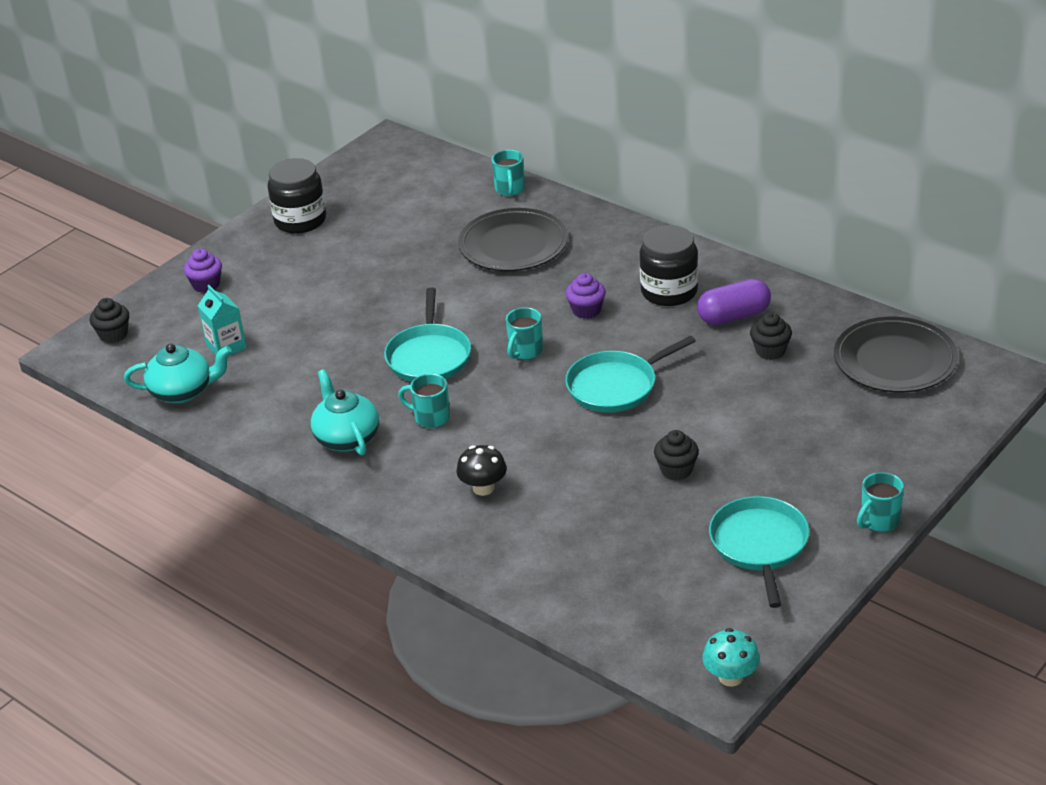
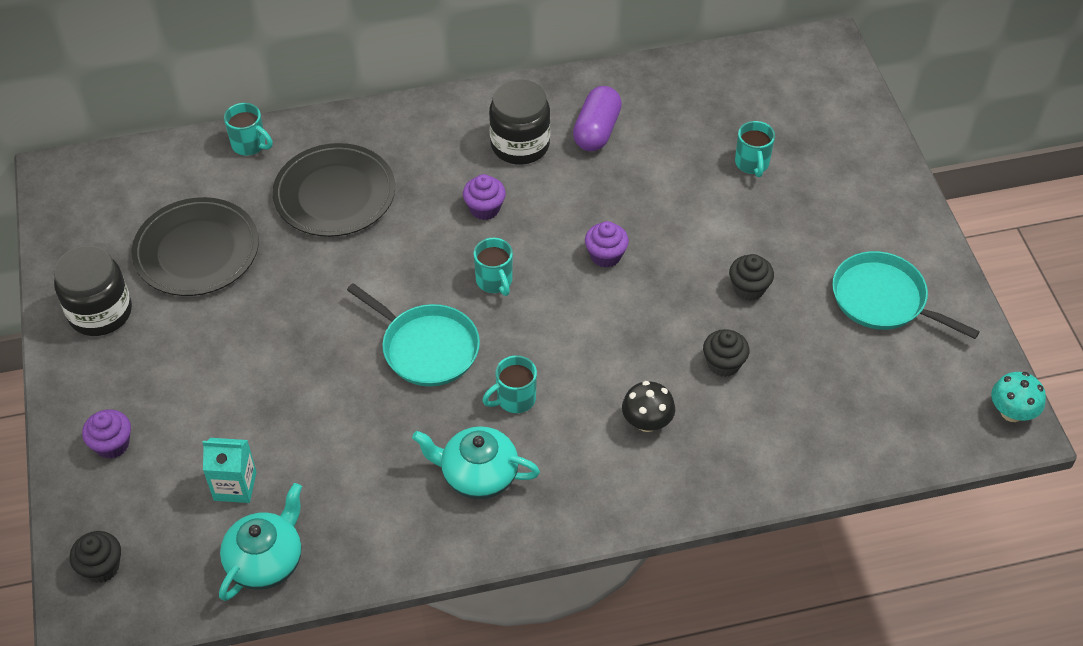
camera: 55 degrees left, 15 degrees up
turquoise pan [565,336,696,412] -> purple cupcake [585,221,629,268]
black cupcake [750,312,792,360] -> black cupcake moved to [703,329,749,377]
black plate [834,317,958,393] -> black plate moved to [132,197,259,296]
turquoise mug [857,472,904,532] -> turquoise mug moved to [735,121,775,177]

